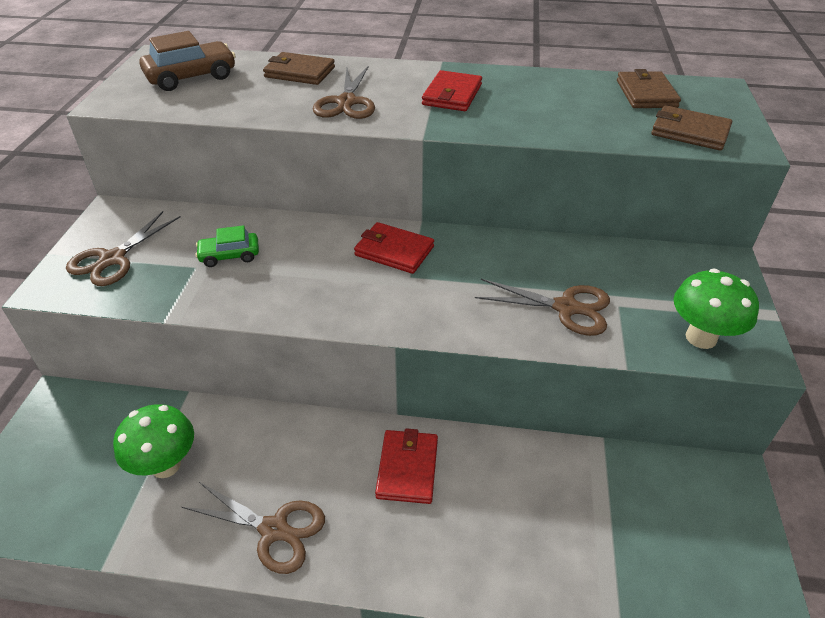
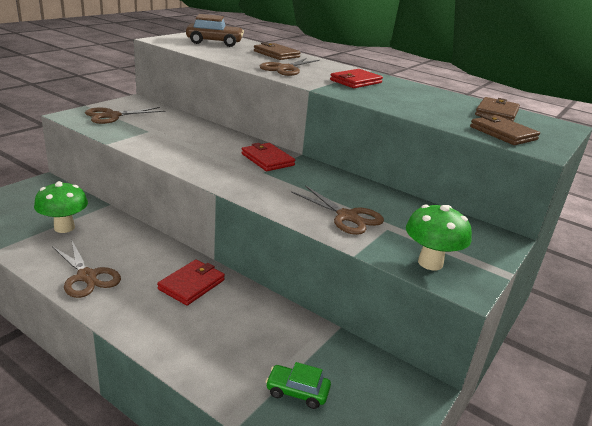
camera: 25 degrees right, 15 degrees down
green car [195,225,259,267] -> green car moved to [266,362,331,409]

